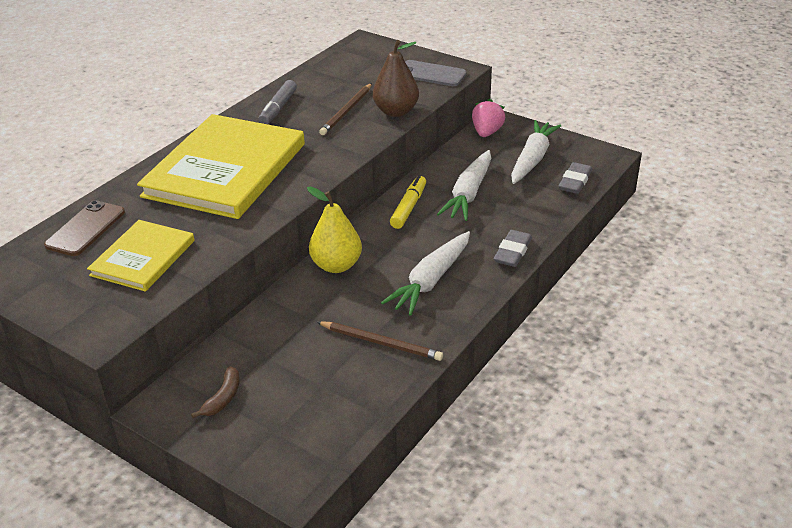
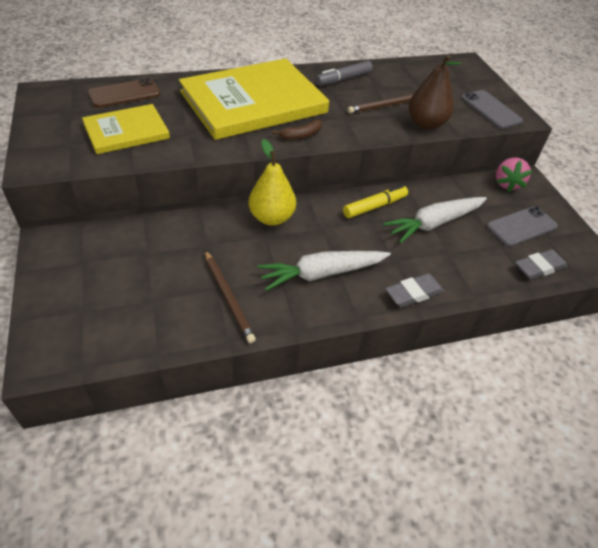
camera: 35 degrees right, 10 degrees up
brown banana [191,366,239,418] -> brown banana moved to [272,119,322,140]
pink strawberry [472,99,505,137] -> pink strawberry turned 135 degrees clockwise [496,157,532,192]
white carrot [511,120,561,184] -> grey phone [487,206,558,247]

